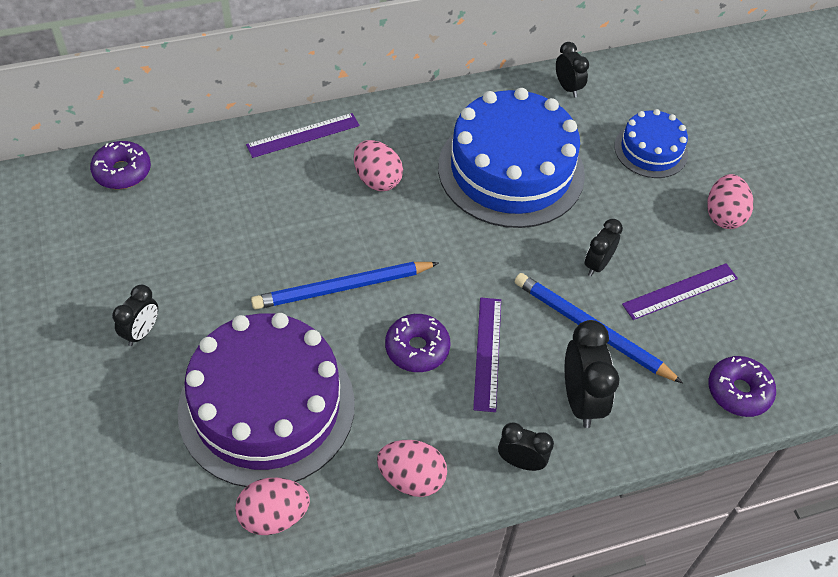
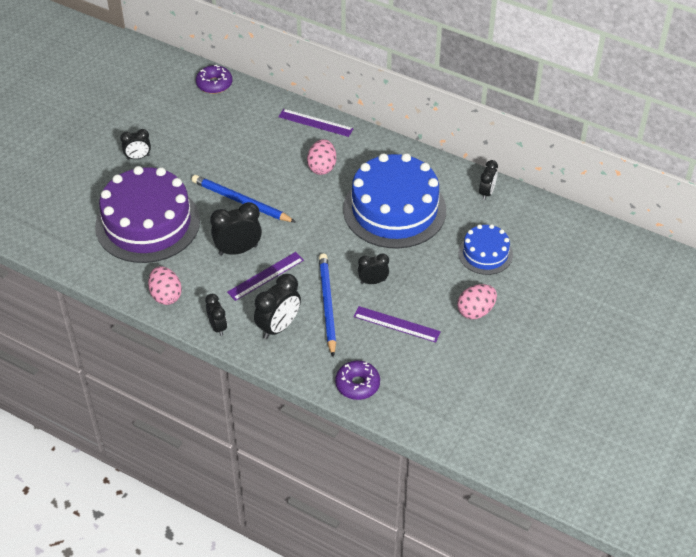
camera: 50 degrees right, 5 degrees down
pink egg [235,478,310,535] -> none
purple donut [385,314,450,372] -> black clock [210,202,262,256]

